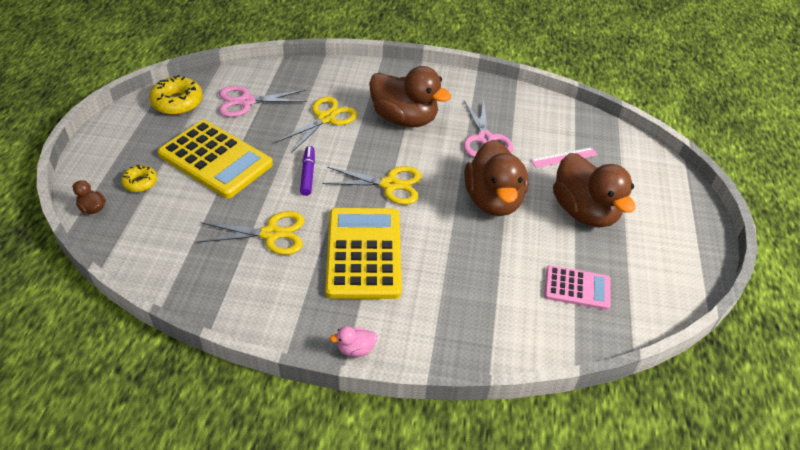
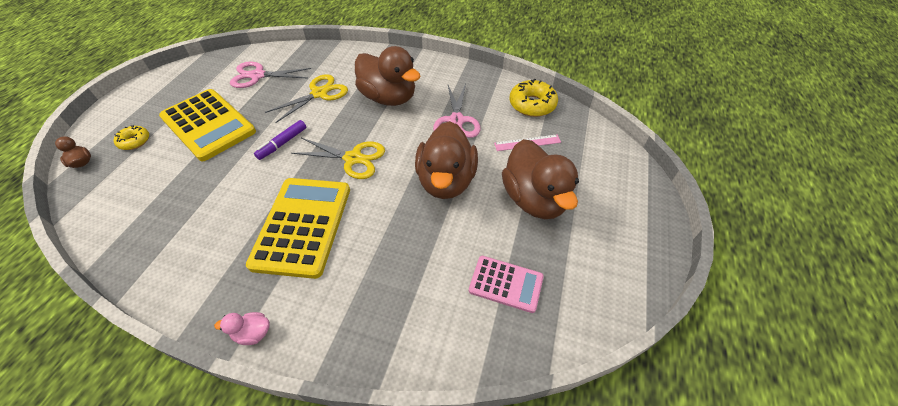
camera: 10 degrees right, 5 degrees up
yellow donut [149,75,203,115] -> yellow donut moved to [509,79,558,117]
yellow scissors [197,211,304,255] -> none
purple marker [300,146,315,196] -> purple marker turned 150 degrees counterclockwise [254,120,306,160]

